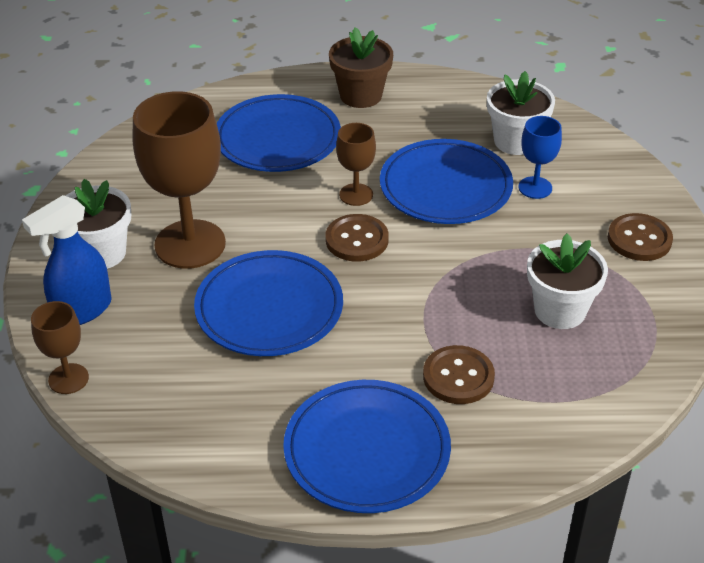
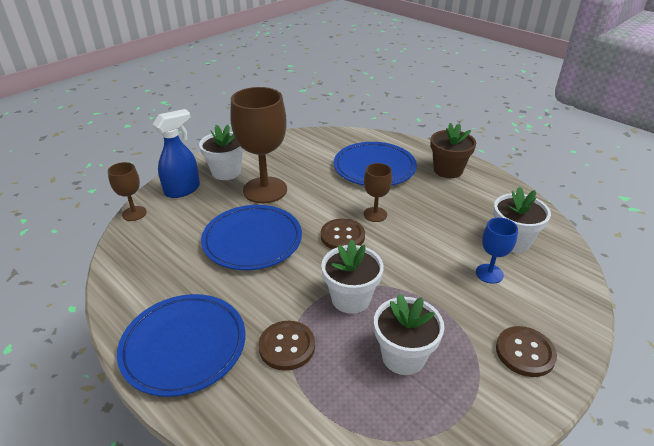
camera: 45 degrees right, 5 degrees down
blue spray bottle [22,195,112,325] -> blue spray bottle turned 135 degrees clockwise [153,109,200,198]
blue plate [380,139,513,224] -> none
none -> white flower pot [321,239,384,314]

